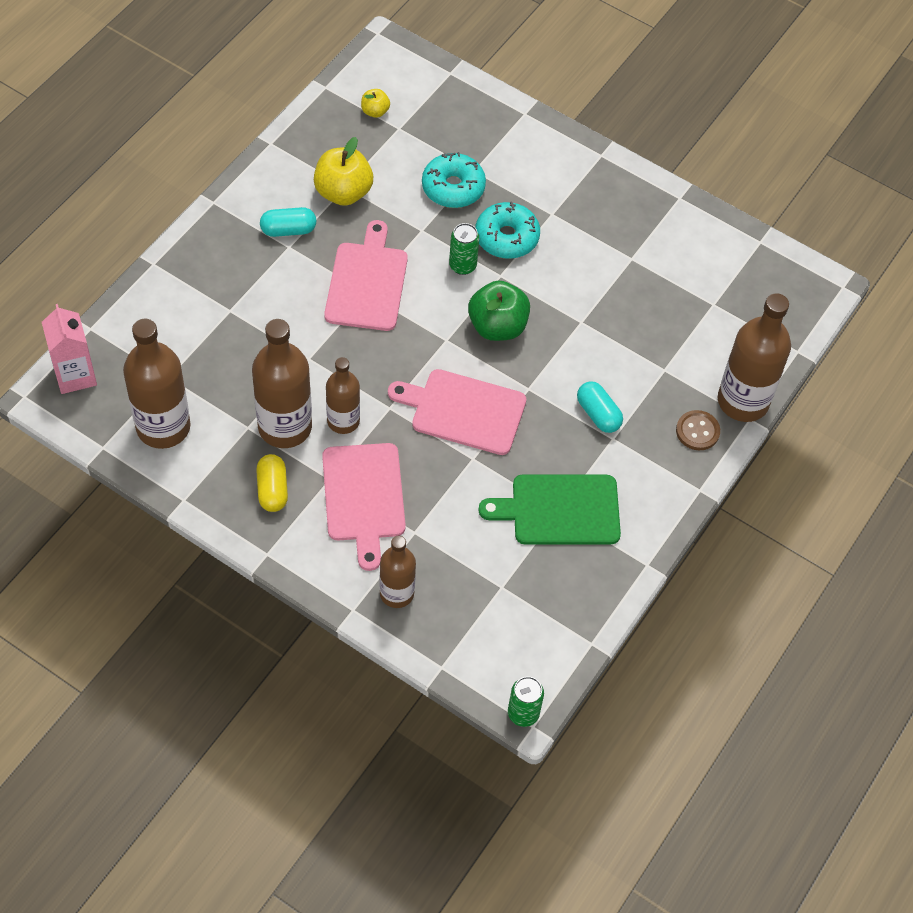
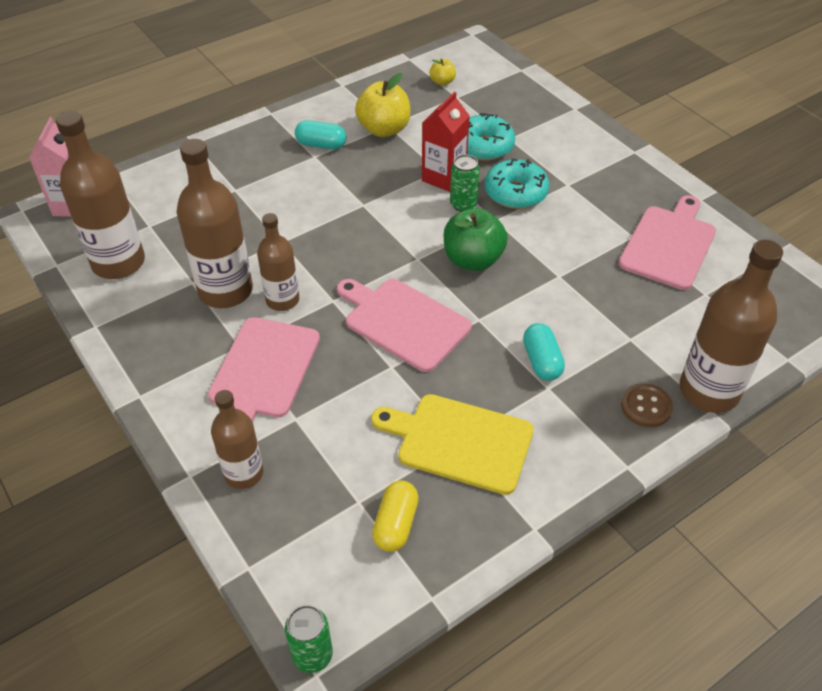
camera: 25 degrees right, 10 degrees down
yellow capsule [256,454,288,512] -> yellow capsule moved to [372,480,419,552]
pink cutting board [324,220,408,331] -> pink cutting board moved to [619,195,716,290]
green cutting board [478,475,621,545] -> yellow cutting board [371,394,534,495]
none -> red carton [422,92,470,192]

